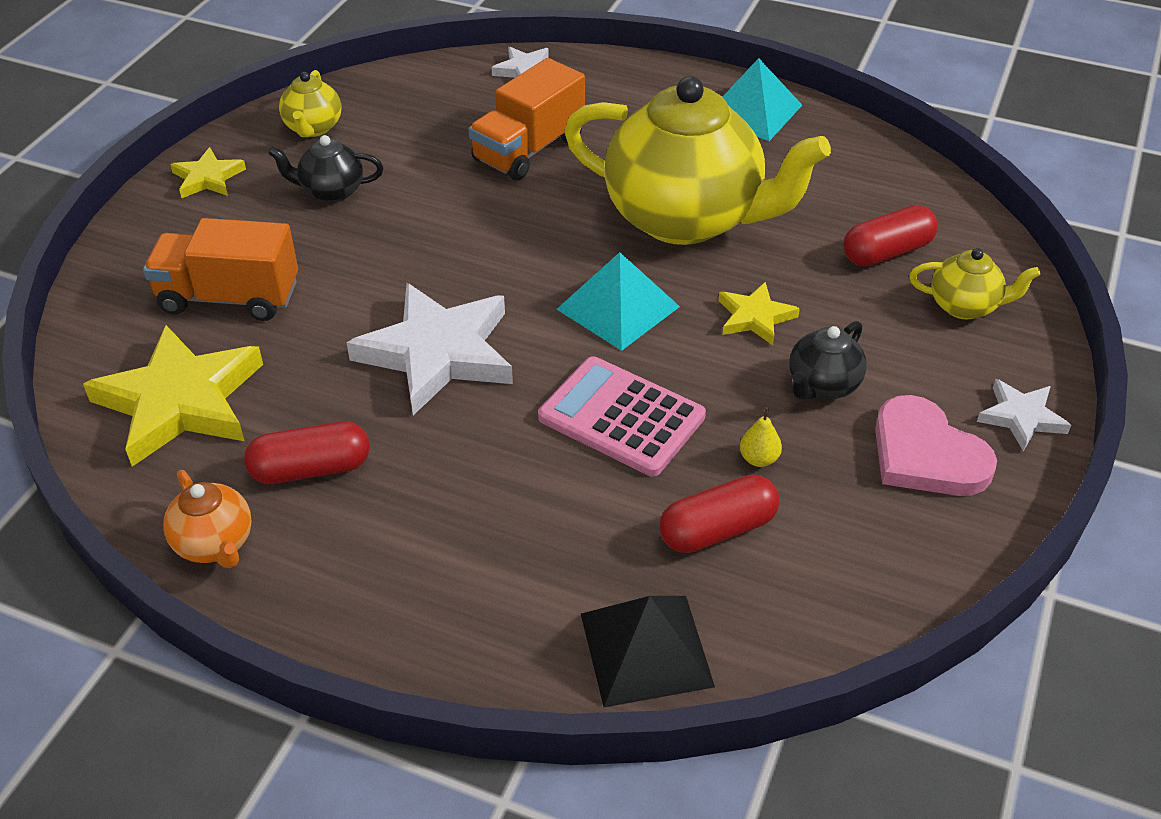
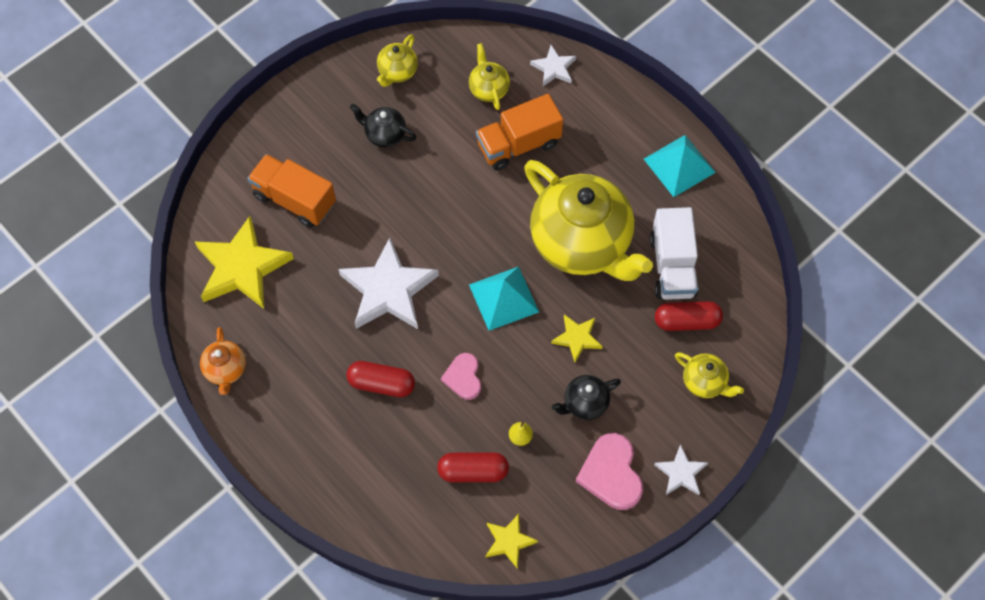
camera: 25 degrees right, 20 degrees up
yellow star [170,147,246,198] -> yellow star moved to [486,514,538,568]
red capsule [244,421,370,484] -> red capsule moved to [346,361,415,397]
pink calculator [538,356,706,476] -> pink heart [441,353,481,400]
black pyramid [581,596,715,707] -> none
none -> yellow teapot [469,43,510,110]
none -> white truck [650,207,698,300]

